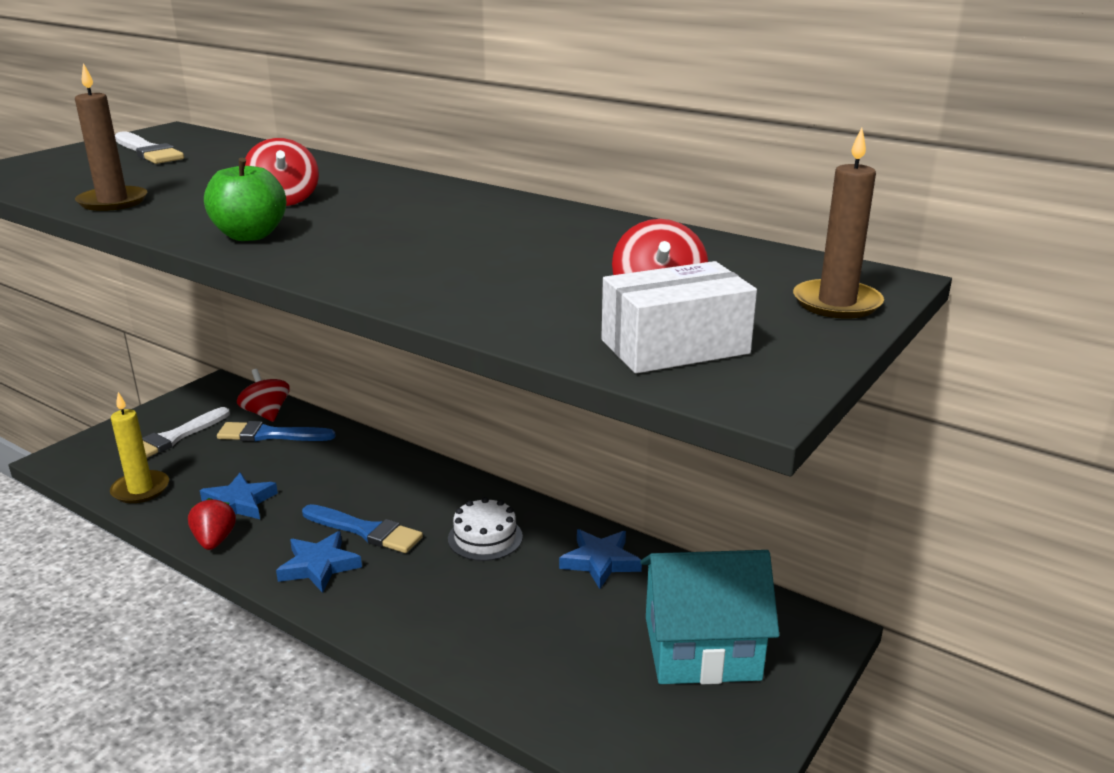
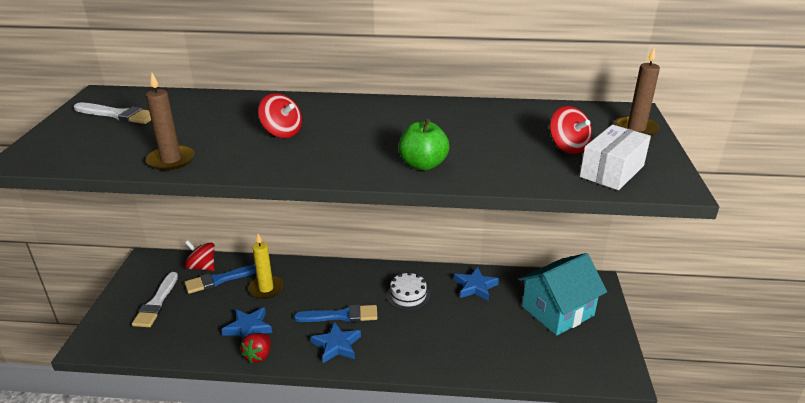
camera: 30 degrees left, 5 degrees up
yellow candle [110,392,169,503] -> yellow candle moved to [248,234,283,299]
red strawberry [188,498,236,550] -> red strawberry turned 120 degrees counterclockwise [241,333,271,363]
green apple [204,158,287,241] -> green apple moved to [399,119,449,171]

